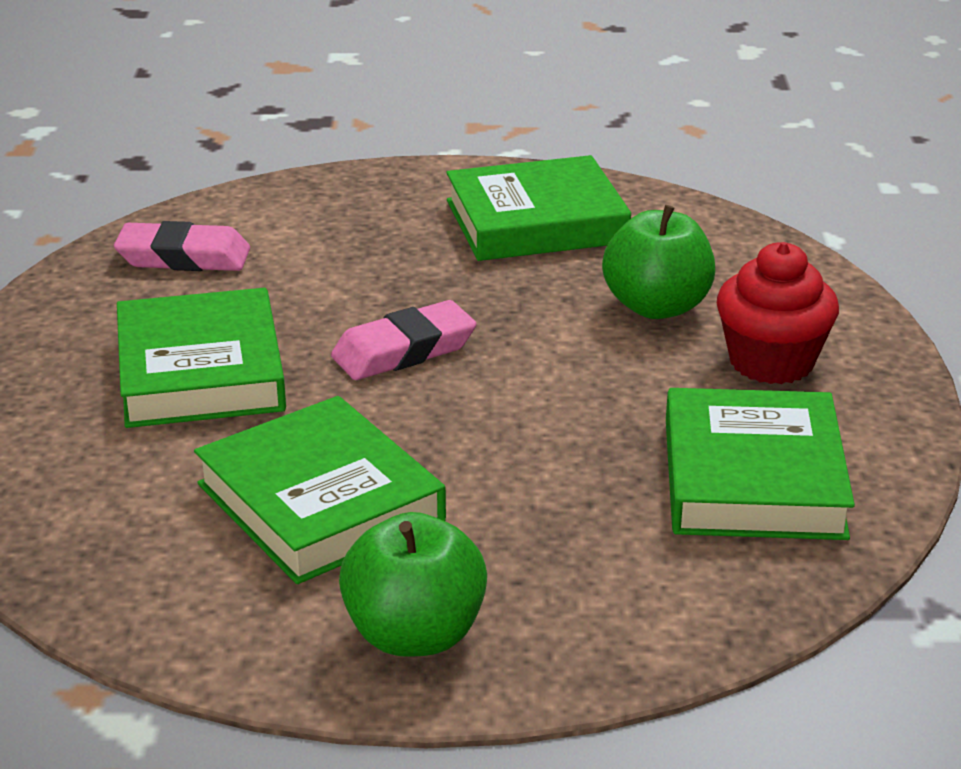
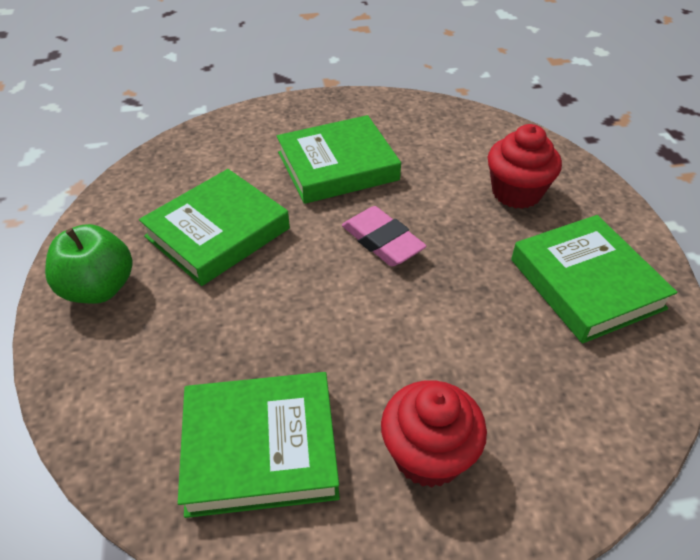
camera: 80 degrees right, 15 degrees up
pink eraser [114,221,250,271] -> none
green apple [602,205,715,319] -> none
none -> red cupcake [488,124,562,209]

